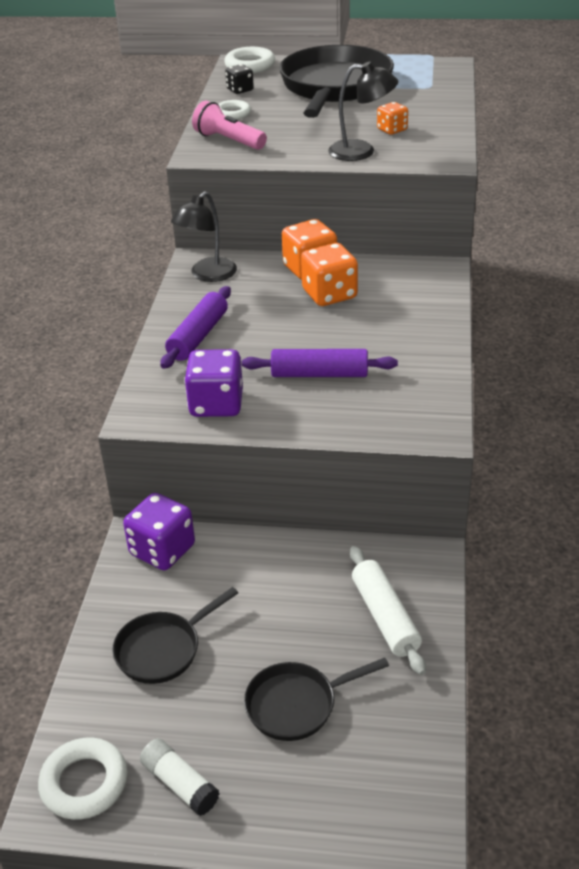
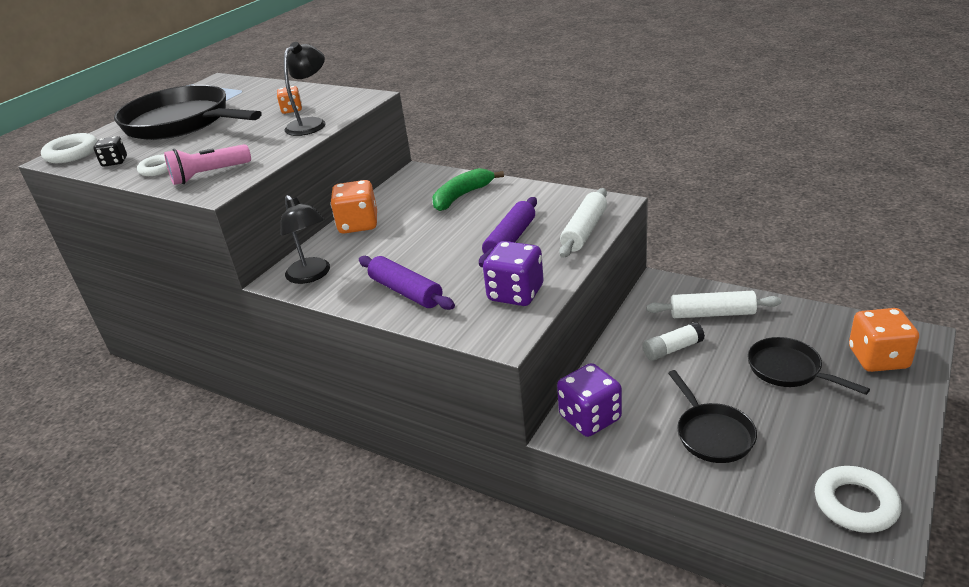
camera: 65 degrees left, 5 degrees down
white glue stick [140,739,220,816] -> white glue stick moved to [643,322,705,361]
black pan [244,657,389,741] -> black pan turned 135 degrees clockwise [748,337,870,395]
orange dice [301,243,358,306] -> orange dice moved to [849,308,919,372]
none -> green banana [432,168,504,211]
none -> white rolling pin [559,188,607,258]

